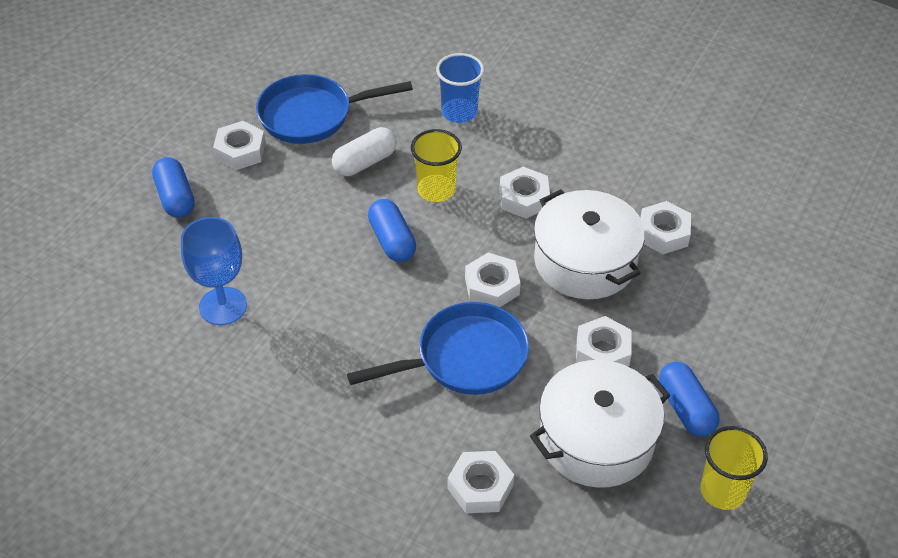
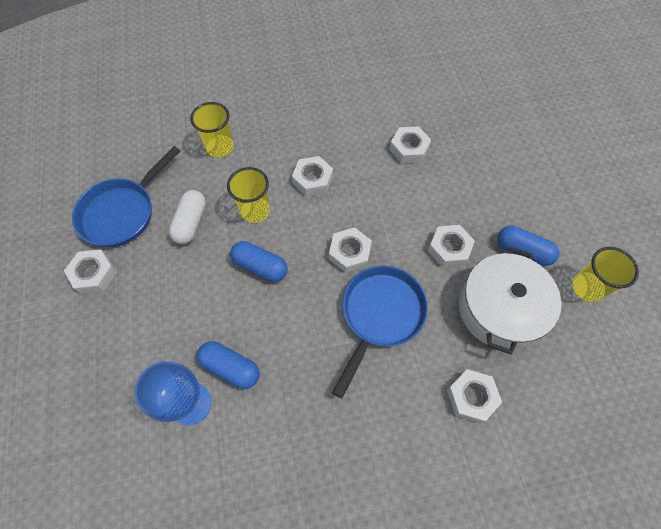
camera: 40 degrees left, 15 degrees up
blue capsule [152,157,195,218] -> blue capsule moved to [197,341,260,389]
blue cup [436,53,484,123] -> yellow cup [190,102,233,157]
white pot [534,189,645,299] -> none

